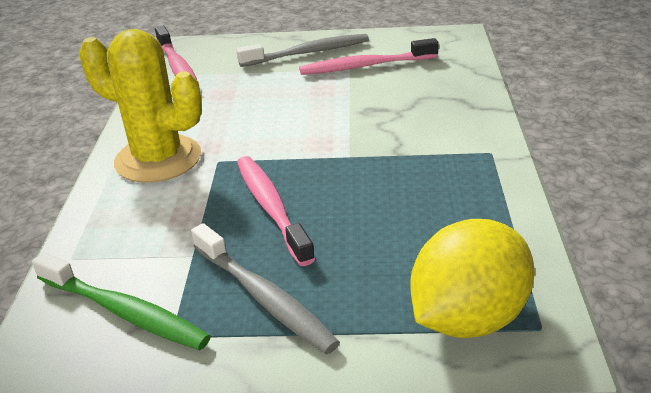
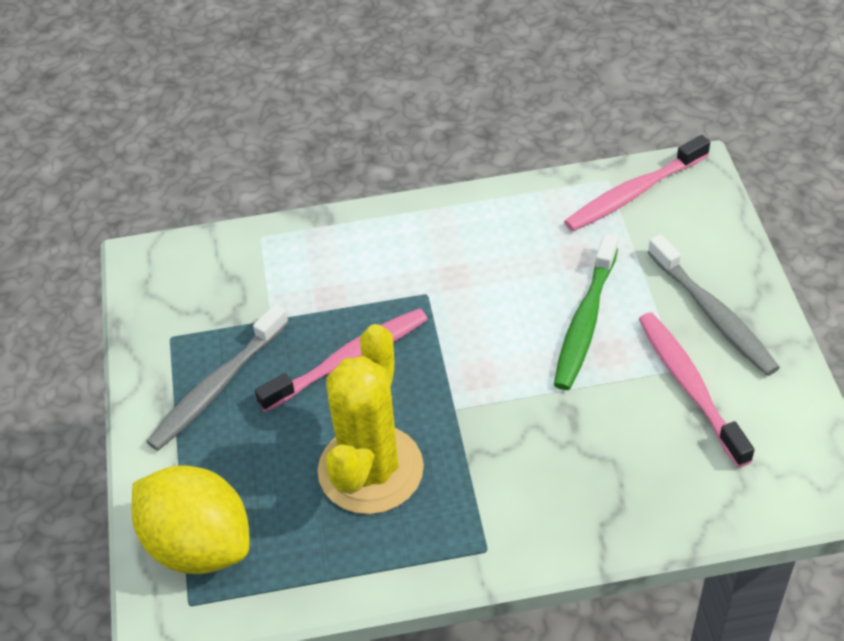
camera: 80 degrees right, 15 degrees up
green toothbrush [32,252,211,350] -> green toothbrush moved to [554,233,618,390]
yellow cactus [79,29,202,183] -> yellow cactus moved to [318,324,424,514]

